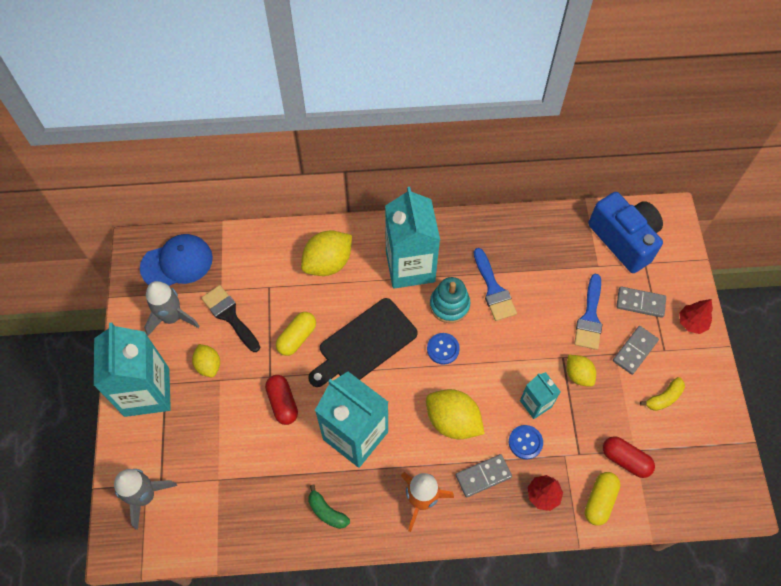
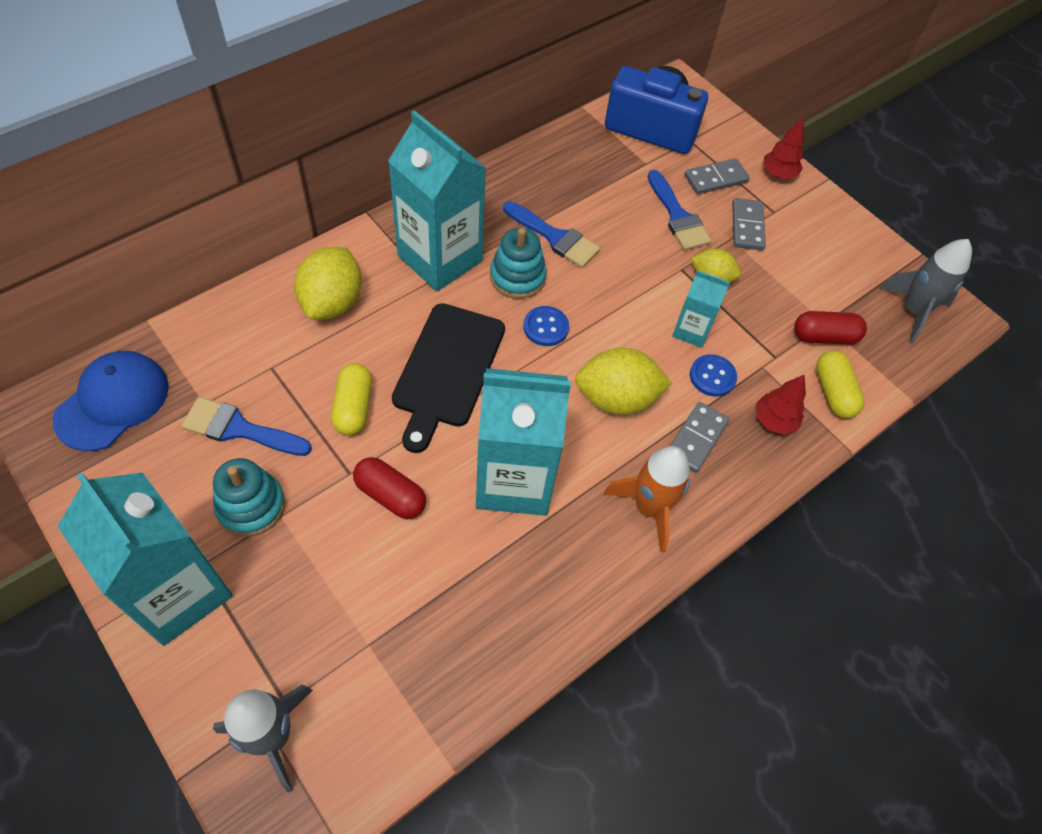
camera: 40 degrees left, 5 degrees down
grey rocket [144,281,200,336] -> grey rocket moved to [879,239,972,343]
yellow lemon [192,344,220,378] -> turquoise stacking toy [213,458,285,537]
black brush [201,285,260,352] -> blue brush [181,397,312,456]
green banana [308,485,350,529] -> none
yellow banana [640,377,685,411] -> none

